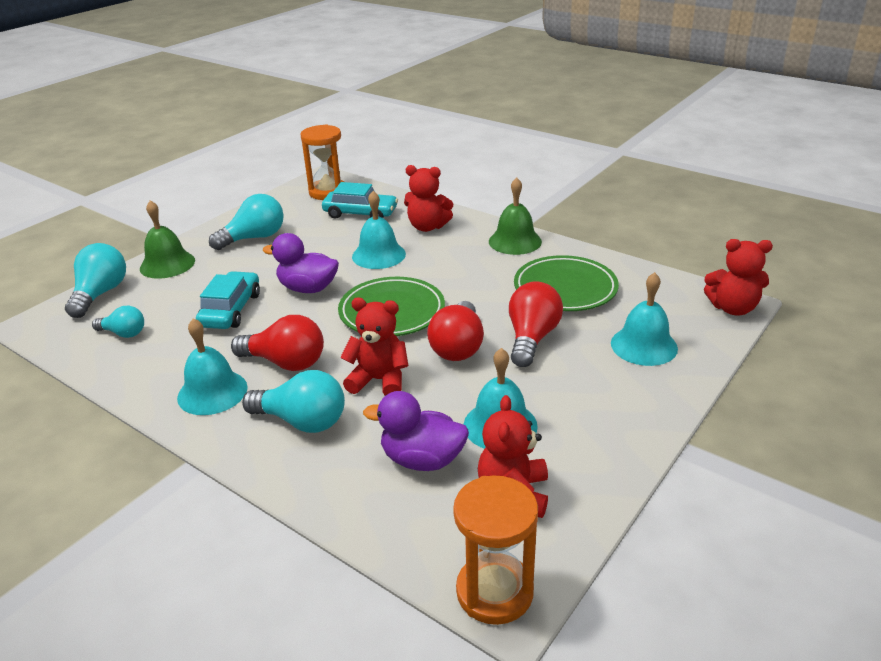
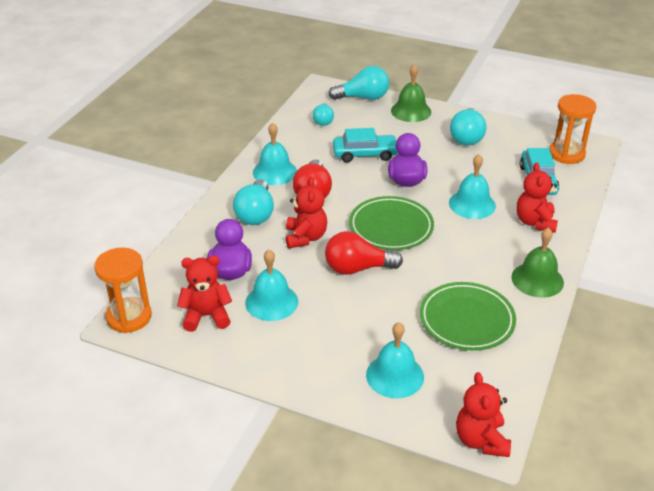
camera: 75 degrees right, 5 degrees up
turquoise light bulb [209,194,284,250] -> turquoise light bulb turned 60 degrees clockwise [450,108,486,146]
red light bulb [509,281,563,367] -> none

